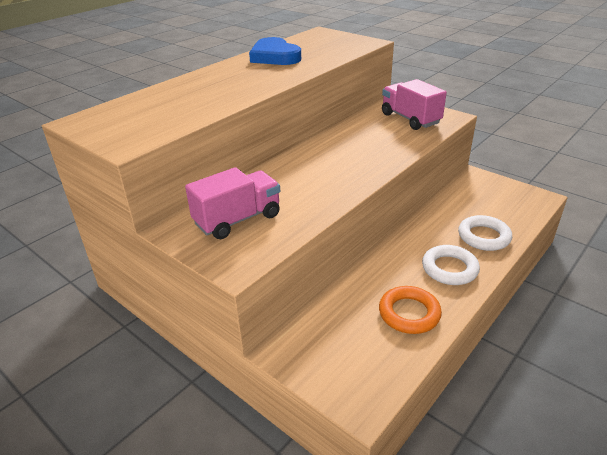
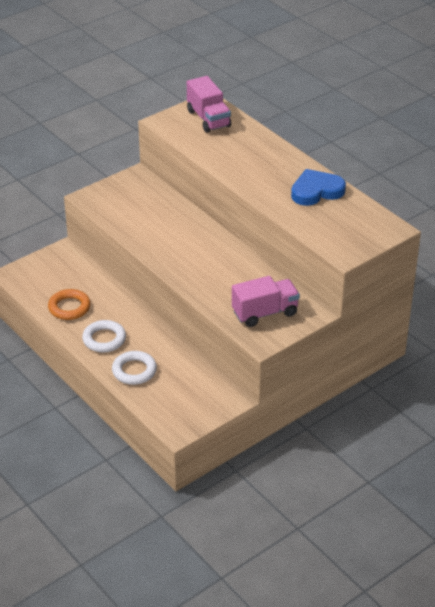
camera: 100 degrees right, 5 degrees up
pink truck [185,167,280,239] -> pink truck moved to [187,76,231,133]

